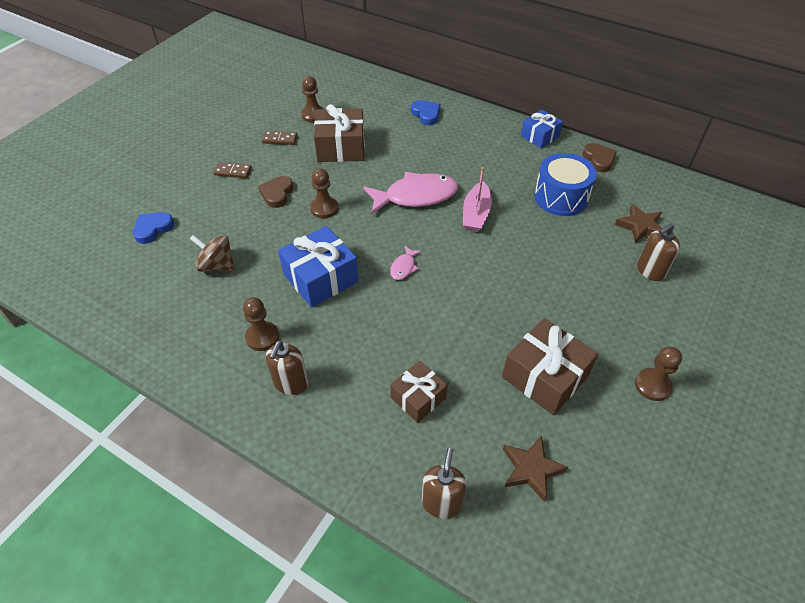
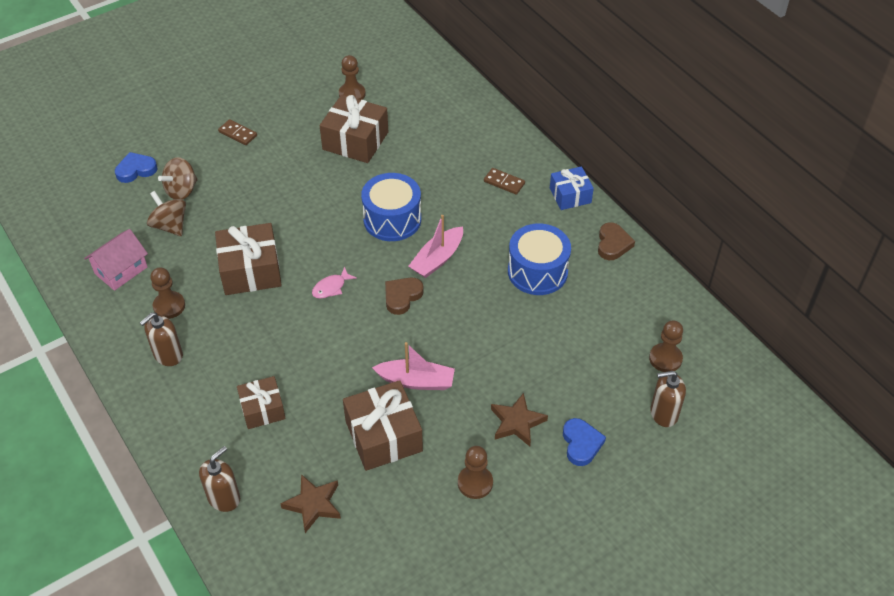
camera: 25 degrees right, 0 degrees up
brown heart [258,176,293,208] -> brown heart moved to [385,278,423,315]
brown domino [262,131,298,145] -> brown domino moved to [484,168,525,195]
blue gift [278,226,359,308] -> brown gift [215,223,282,295]
brown pawn [310,168,338,218] -> brown pawn moved to [649,320,683,372]
pink fish [363,172,458,214] -> blue drum [361,173,421,241]
blue heart [411,100,441,125] -> blue heart moved to [563,418,606,466]
brown star [615,204,662,244] -> brown star moved to [491,393,548,446]
brown soap dispenser [637,224,680,281] -> brown soap dispenser moved to [650,371,686,427]
none -> pink house [84,229,148,291]
none -> brown spinning top [158,157,198,200]
none -> pink boat [372,342,455,390]

